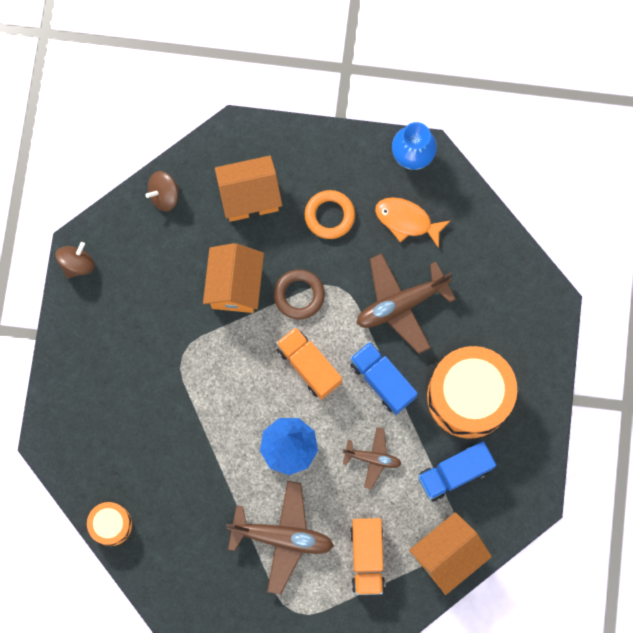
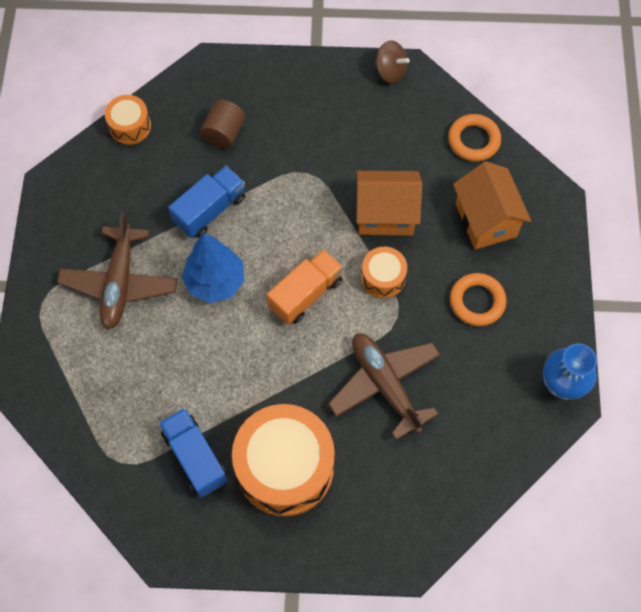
camera: 85 degrees right, 10 degrees down
brown spinning top [145,171,180,211] -> orange ring [448,114,501,162]
brown ring [274,269,325,319] -> orange drum [361,247,407,298]
brown plane [343,427,401,490] -> none
blue truck [350,342,418,415] -> blue truck moved to [168,166,245,238]
orange truck [350,518,385,595] -> none
orange fish [375,197,451,248] -> none
orange house [409,512,492,595] -> none
none -> brown cylinder [200,100,245,149]

